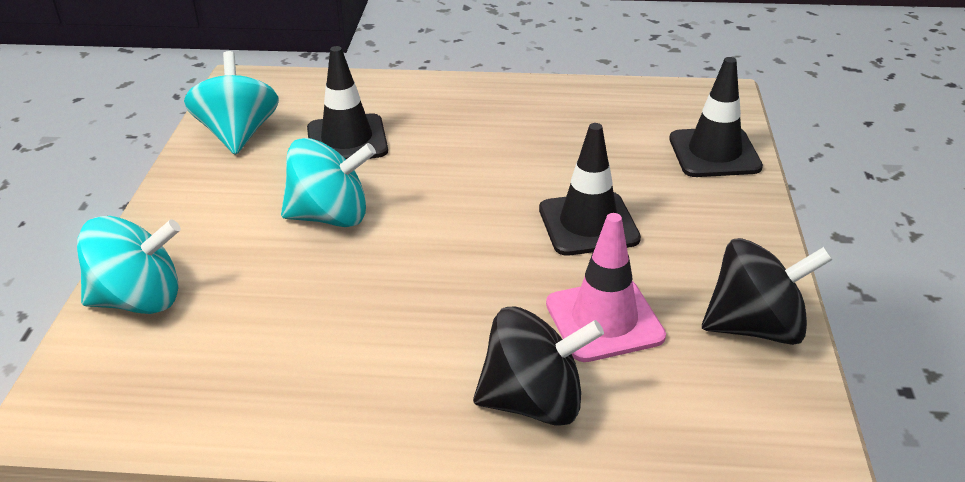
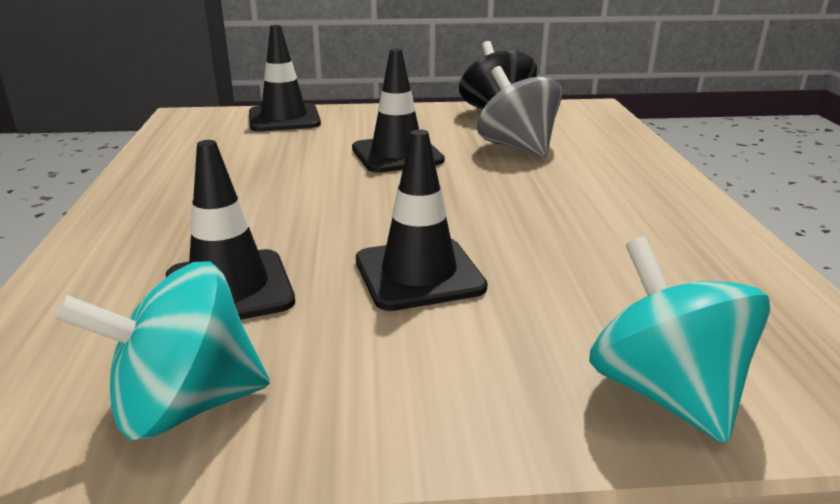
camera: 100 degrees left, 10 degrees down
turquoise spinning top [281,138,376,227] -> black traffic cone [356,129,488,311]
black spinning top [473,306,604,426] -> none
pink traffic cone [546,213,666,362] -> grey spinning top [477,66,562,158]

